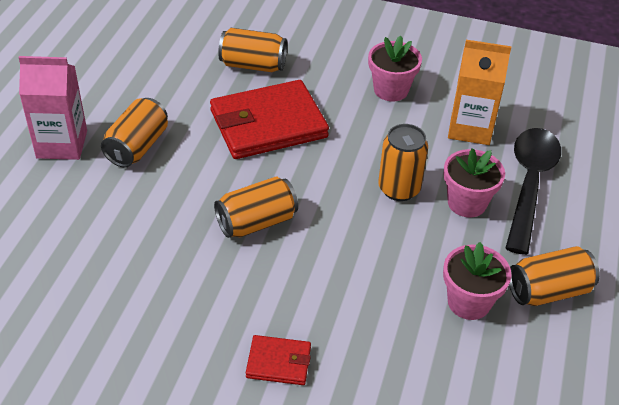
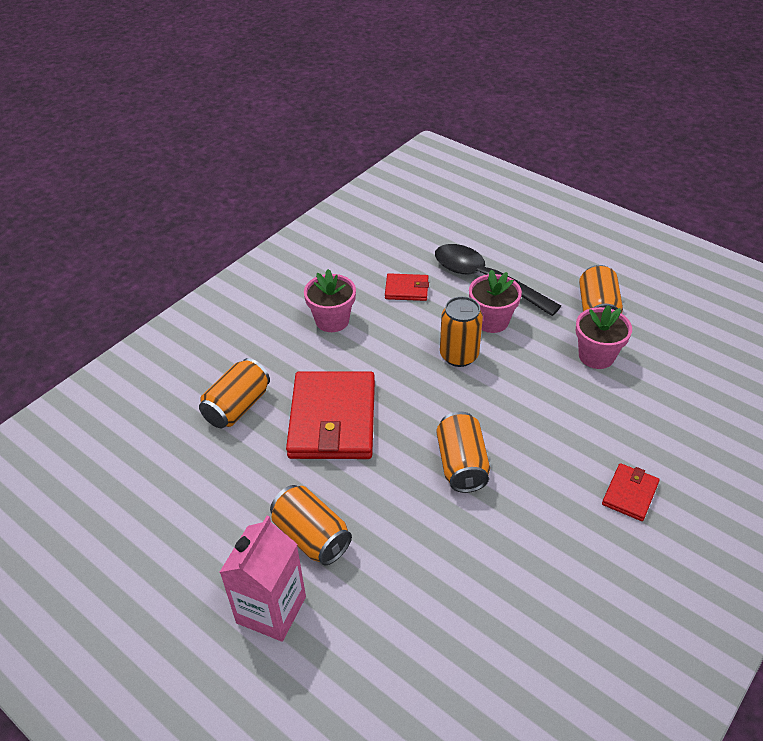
camera: 65 degrees left, 0 degrees up
orange carton [448,40,511,145] -> red wallet [385,273,429,301]

